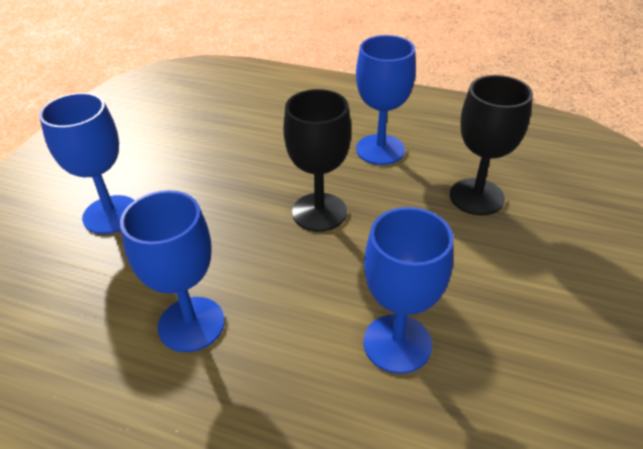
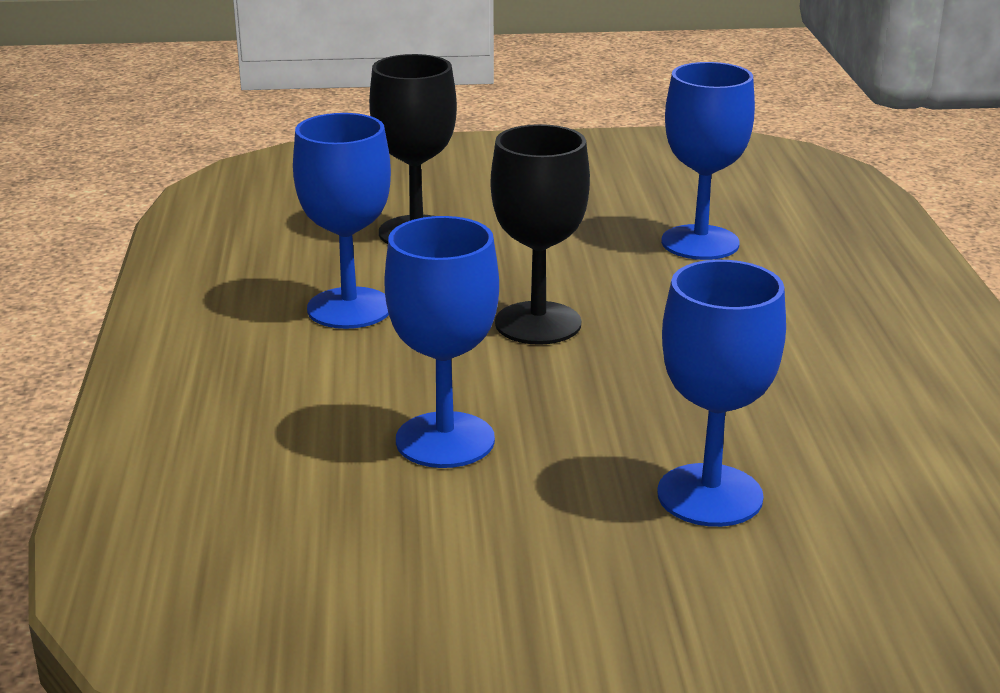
camera: 115 degrees left, 15 degrees down
blue goblet [120,190,225,352] -> blue goblet moved to [384,216,499,468]

